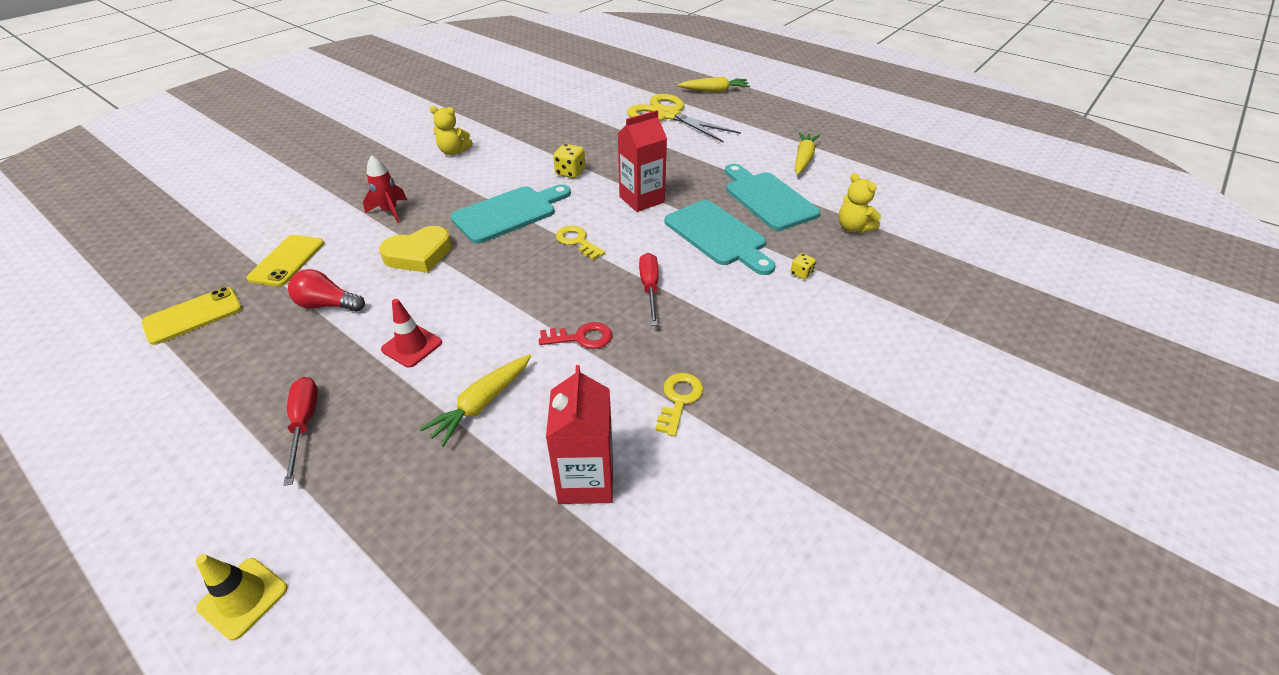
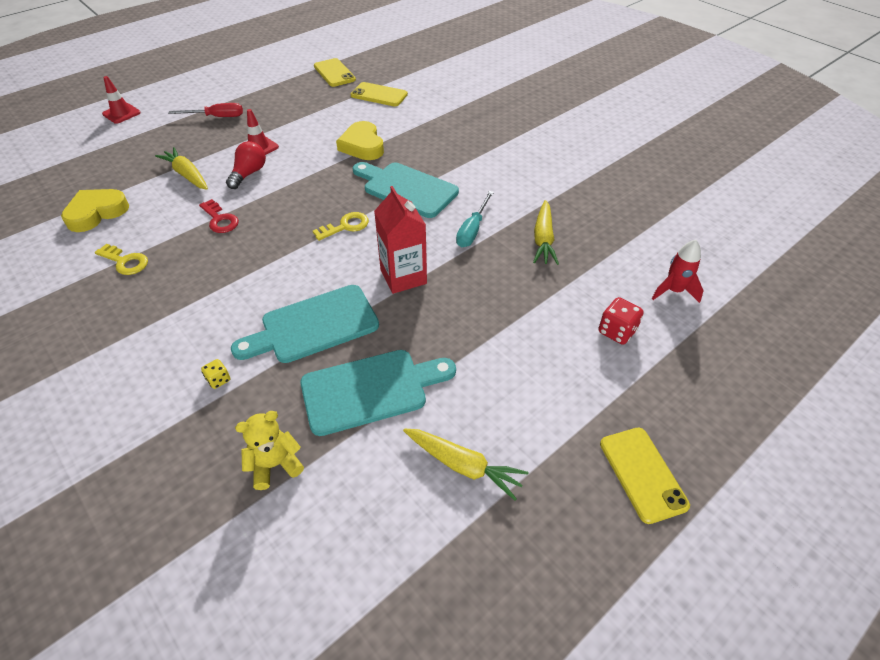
camera: 100 degrees right, 5 degrees up
yellow traffic cone [196,554,288,641] -> red traffic cone [102,76,141,124]
red light bulb [288,269,365,312] -> red light bulb moved to [226,141,266,189]
red rocket [363,155,407,223] -> red rocket moved to [652,240,704,303]
yellow teddy bear [429,106,473,155] -> none
turquoise cutting board [451,184,571,244] -> turquoise cutting board turned 150 degrees clockwise [353,162,459,218]
red key [539,322,612,349] -> red key turned 45 degrees counterclockwise [199,199,239,233]
red carton [546,365,613,504] -> yellow heart [61,189,129,232]
yellow dice [553,144,585,178] -> turquoise screwdriver [456,191,494,247]
yellow scissors [627,94,741,143] -> red dice [598,297,644,345]
red screwdriver [639,253,659,326] -> none
yellow carrot [678,77,750,92] -> yellow carrot moved to [533,200,559,265]
none -> yellow phone [600,428,690,524]

